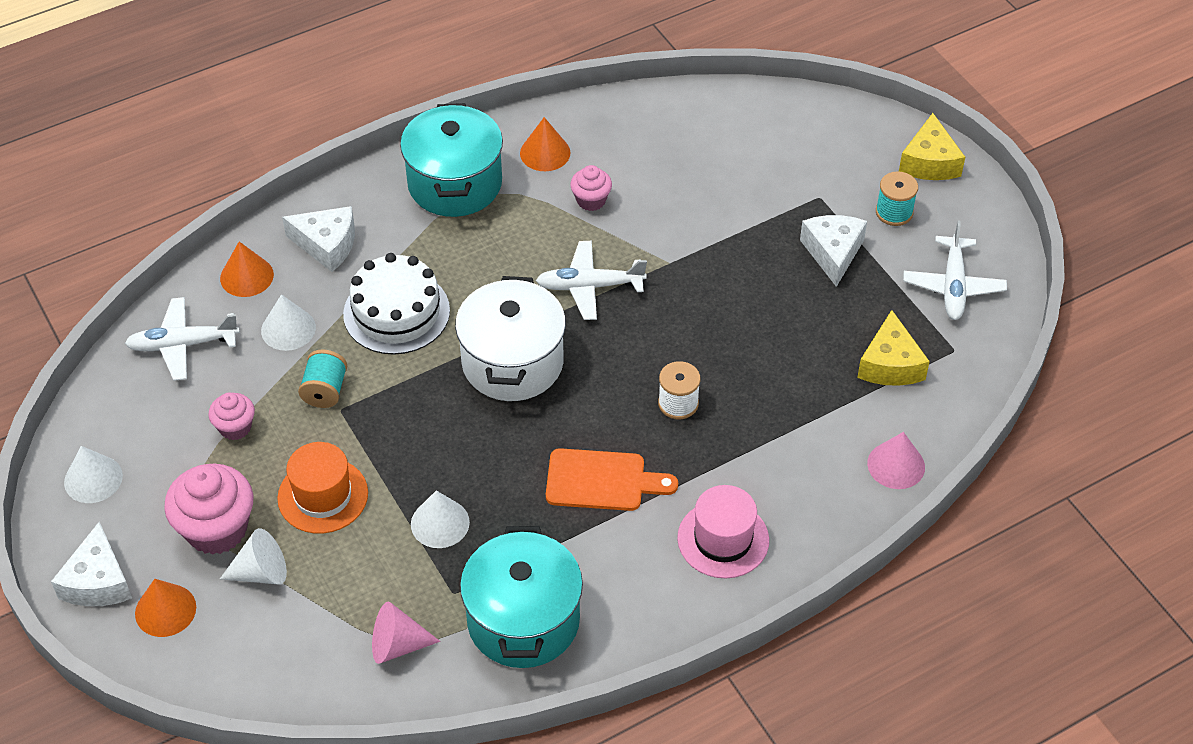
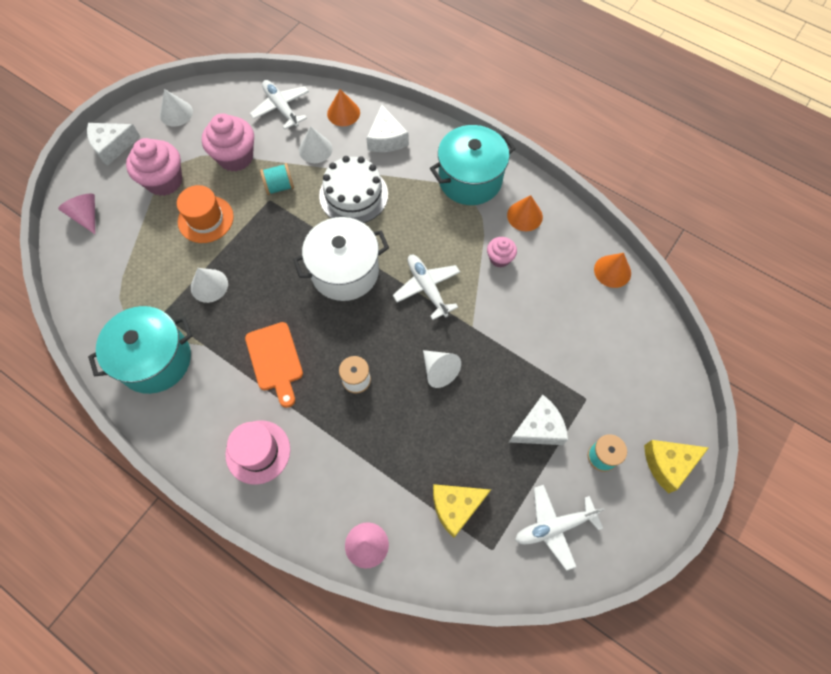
camera: 65 degrees right, 15 degrees up
orange cone [135,579,196,637] -> orange cone moved to [594,253,631,288]
pink cupcake [209,392,255,440] -> pink cupcake [202,113,254,172], size x1.83
white cone [220,528,287,584] -> white cone moved to [423,350,461,388]
pink cone [372,602,440,664] -> pink cone moved to [58,194,95,234]

